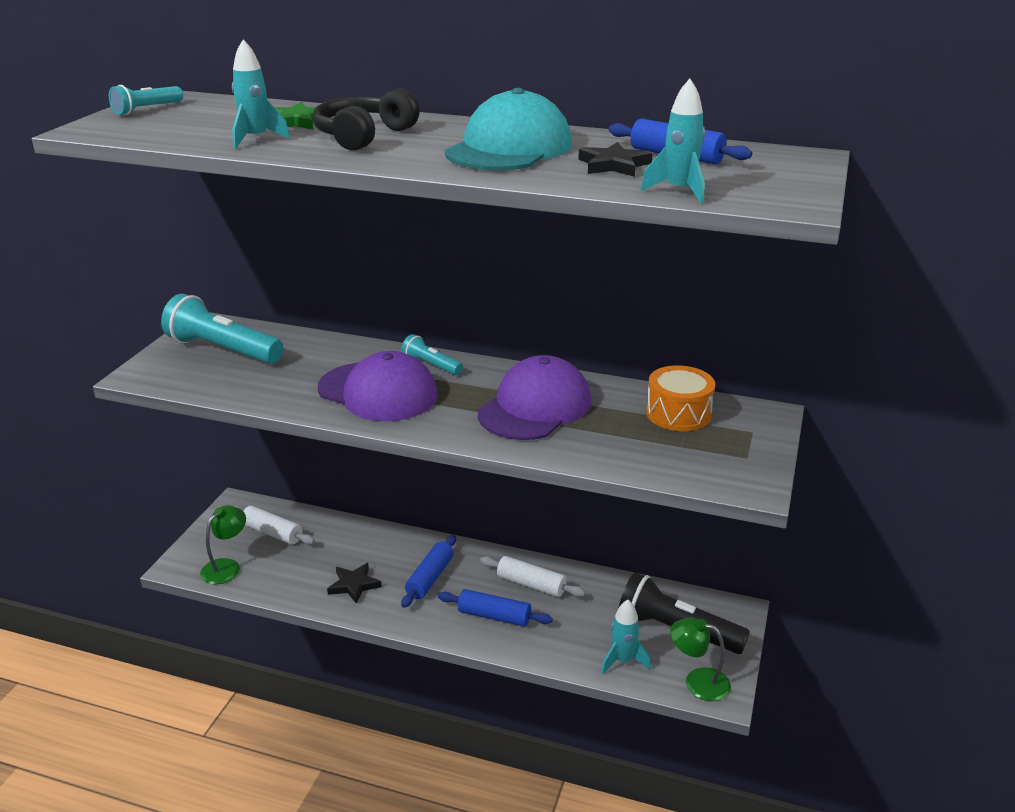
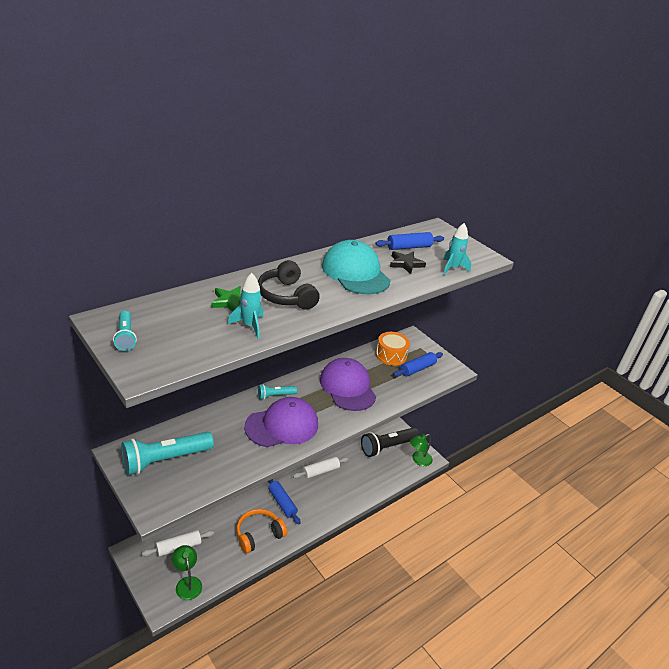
camera: 60 degrees left, 5 degrees up
black star [327,563,382,604] -> orange headphones [236,509,287,553]
blue rolling pin [438,589,553,626] -> blue rolling pin moved to [393,352,443,377]
turquoise rocket [601,600,651,675] -> none

